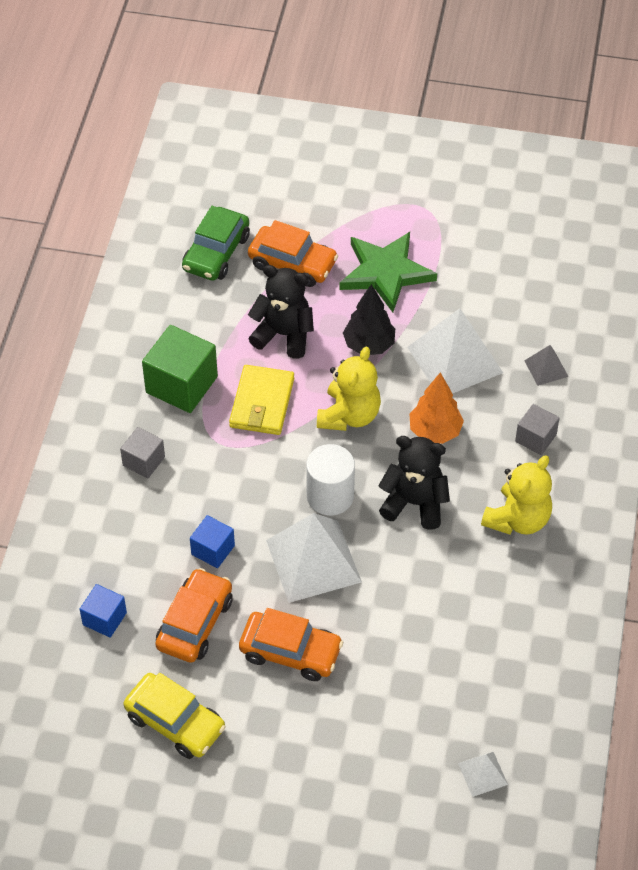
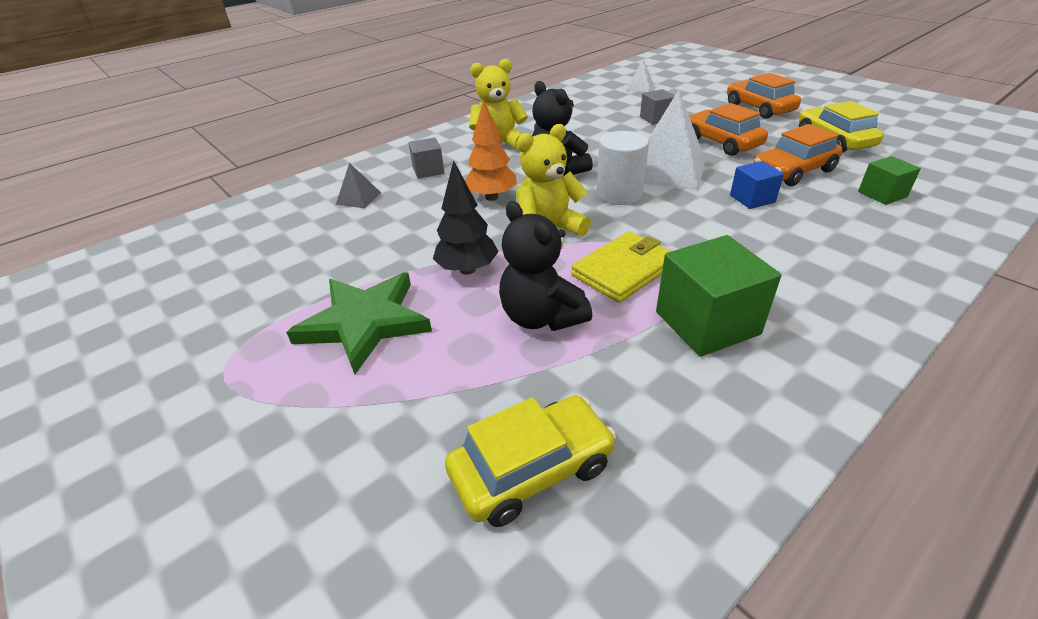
camera: 140 degrees left, 15 degrees down
blue cube [80,584,127,638] -> green cube [858,156,921,205]
grey cube [120,427,165,478] -> grey cube moved to [640,89,675,125]
green car [182,206,250,281] -> yellow car [445,395,616,527]
orange car [248,220,338,287] -> orange car moved to [727,73,801,119]
white pyramid [407,308,503,394] -> none

